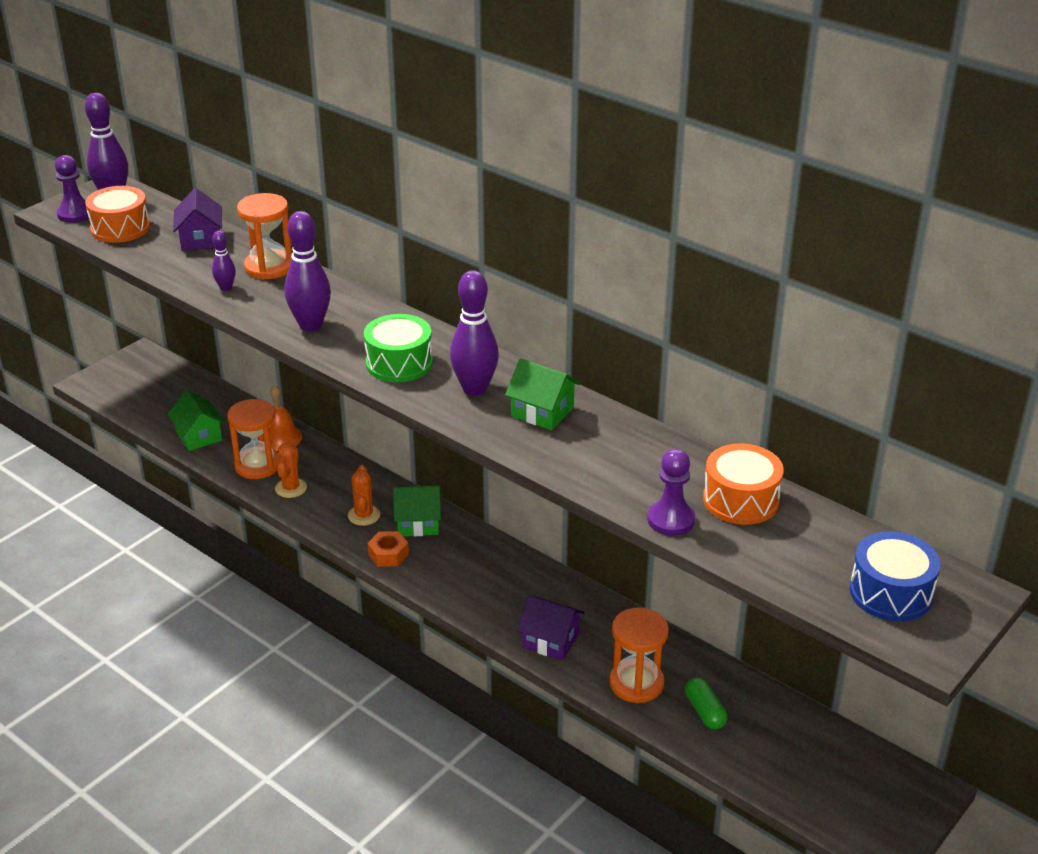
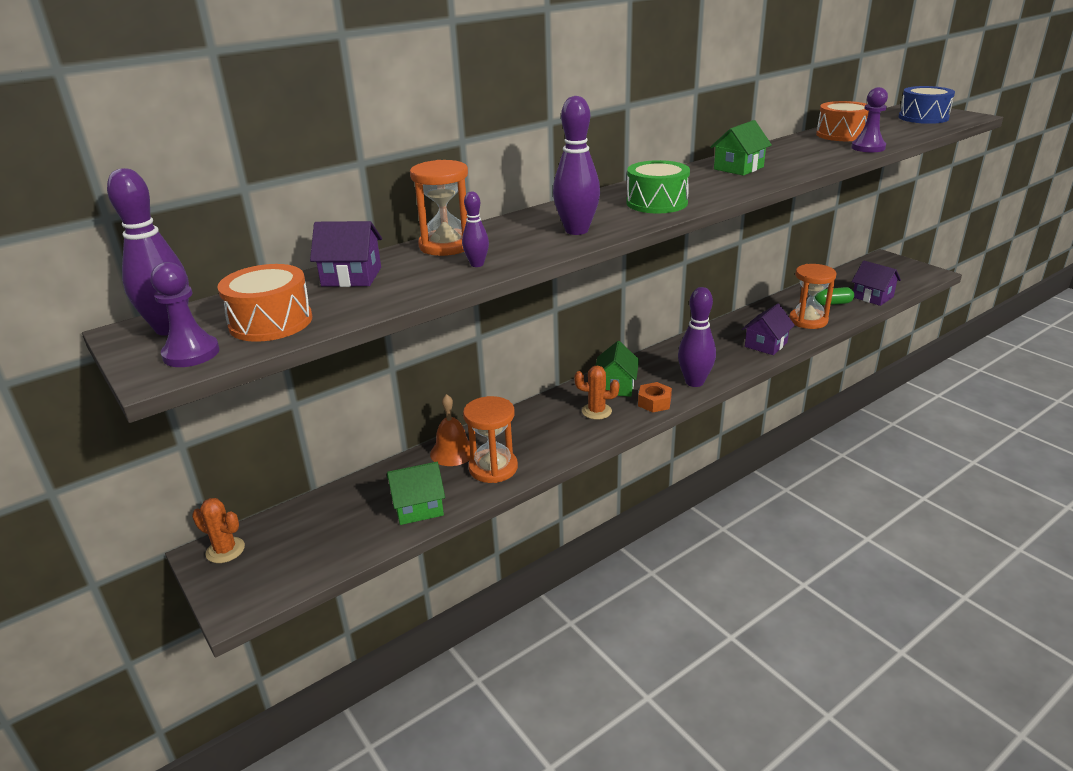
camera: 75 degrees left, 5 degrees down
orange cactus [275,443,307,498] -> orange cactus moved to [192,498,245,563]
purple bowling pin [450,270,499,396] -> purple bowling pin moved to [678,287,716,387]
none -> purple house [851,260,901,306]

